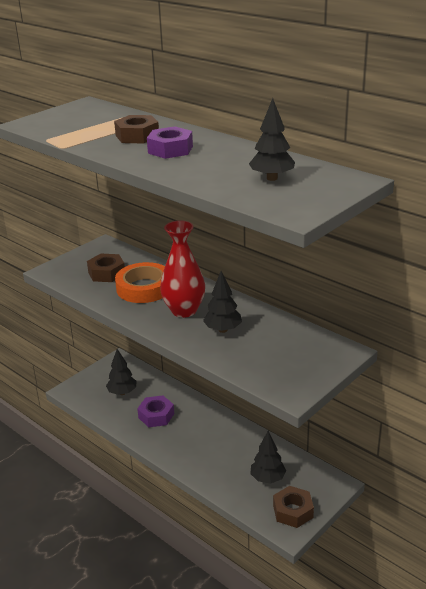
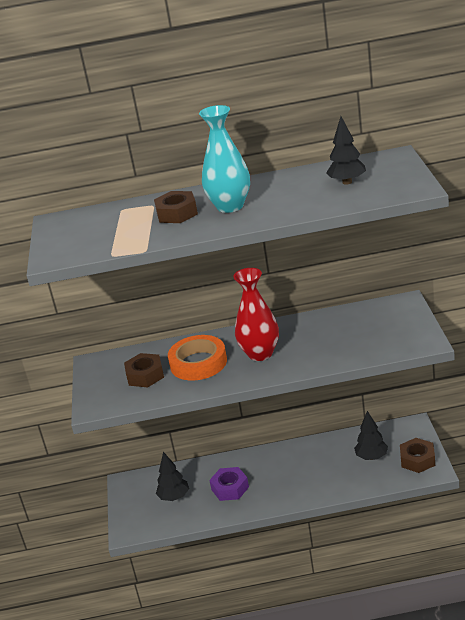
camera: 45 degrees left, 0 degrees up
purple nut [147,126,193,159] -> turquoise vase [199,105,250,213]
black tree [203,271,242,333] -> none

